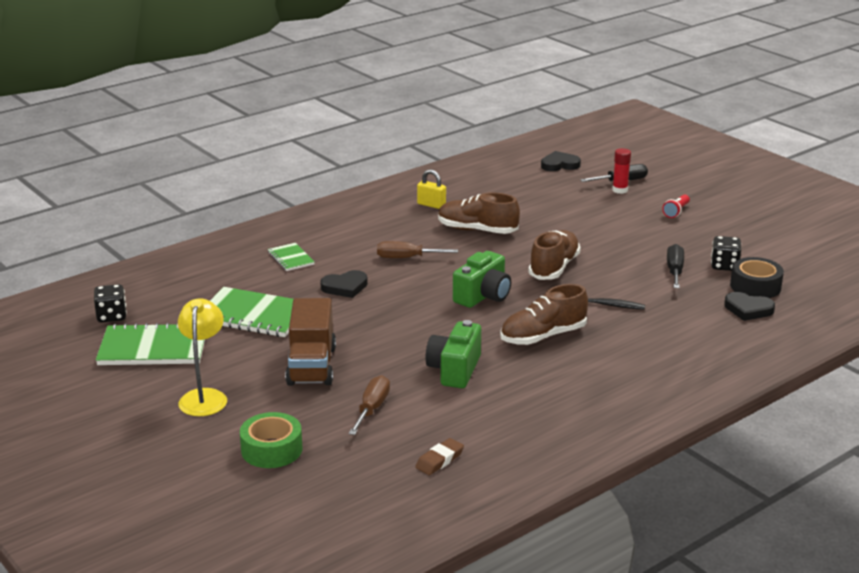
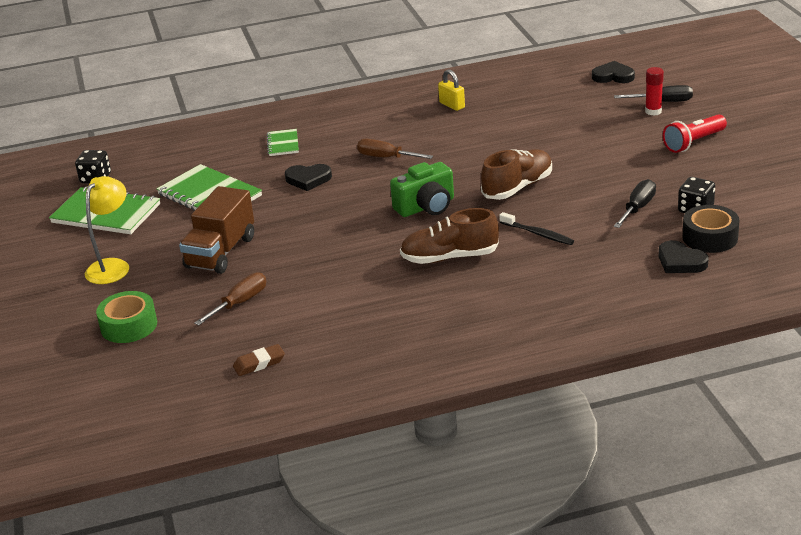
camera: 25 degrees right, 5 degrees up
green camera [425,320,481,388] -> none
brown shoe [438,192,520,234] -> none
red flashlight [662,194,690,218] -> red flashlight [663,114,727,153], size x1.57

